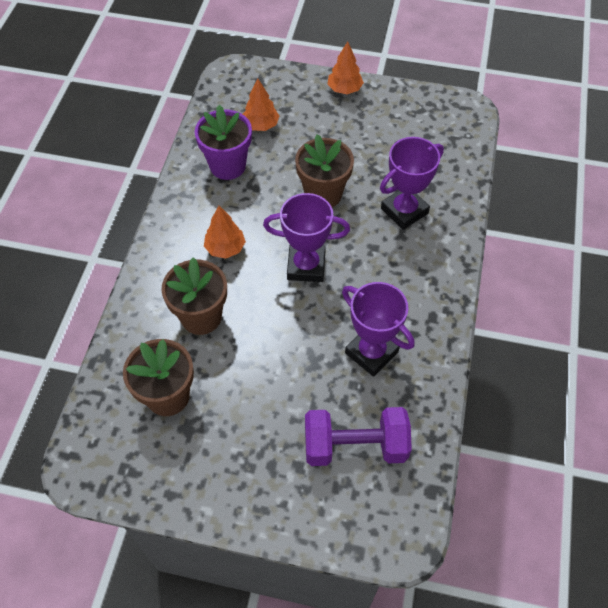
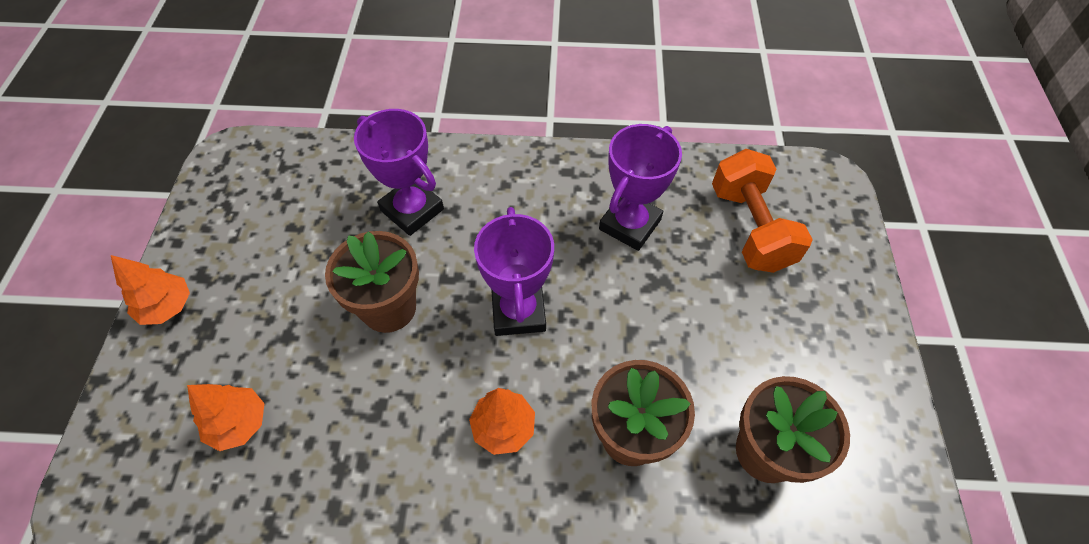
camera: 100 degrees left, 0 degrees up
purple flower pot [195,105,252,180] -> none
purple dumbbell [305,407,412,466] -> orange dumbbell [712,149,813,273]

